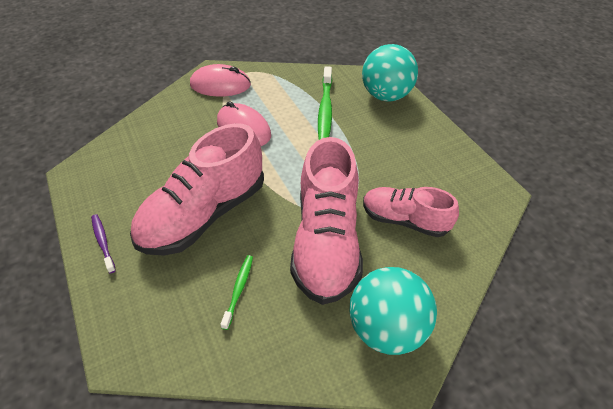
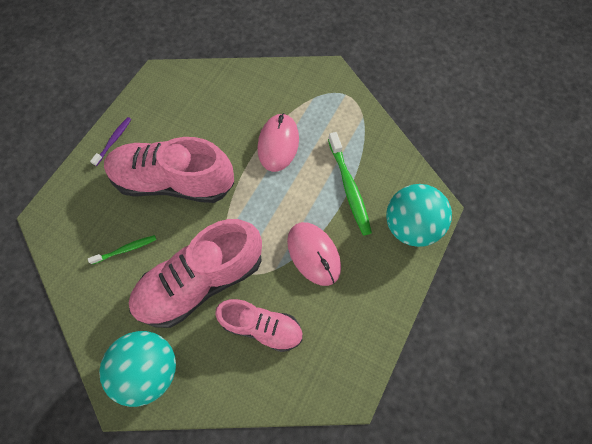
camera: 55 degrees right, 20 degrees up
pink mouse [190,64,251,96] -> pink mouse moved to [287,222,341,286]
green toothbrush [318,66,332,140] -> green toothbrush turned 75 degrees counterclockwise [328,132,372,236]
pink shoe [363,187,459,237] -> pink shoe turned 120 degrees clockwise [215,299,303,352]

